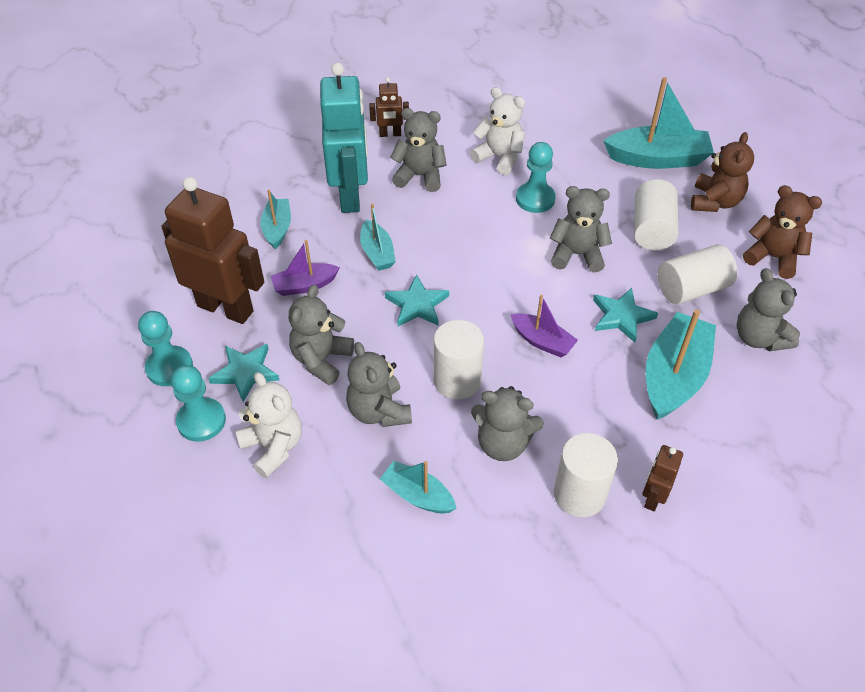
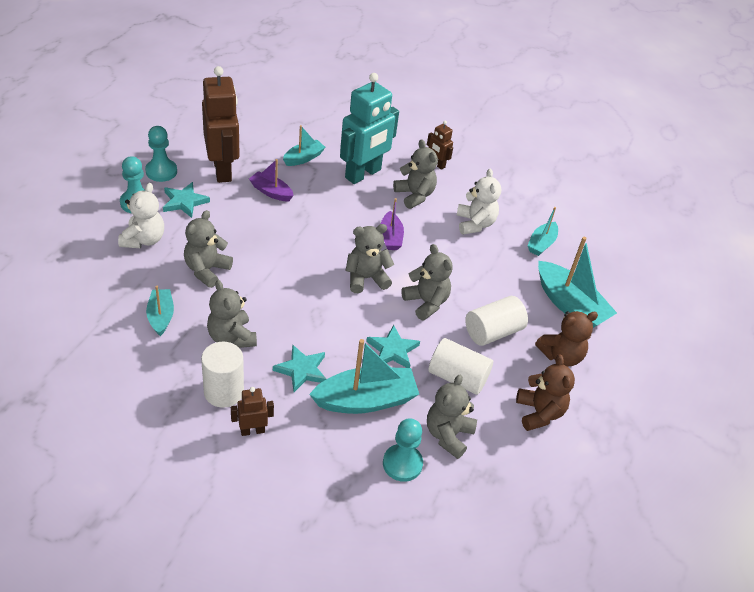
camera: 45 degrees right, 5 degrees down
grey teddy bear [289,285,354,385] -> grey teddy bear moved to [345,224,394,293]
turquoise boat [360,204,396,271] -> turquoise boat moved to [527,207,558,256]
turquoise star [385,274,449,326] -> turquoise star moved to [273,344,326,392]
white cylinder [433,320,484,400] -> none
purple boat [511,295,578,357] -> purple boat moved to [381,198,404,250]
turquoise pawn [516,142,556,213] -> turquoise pawn moved to [383,418,423,482]

